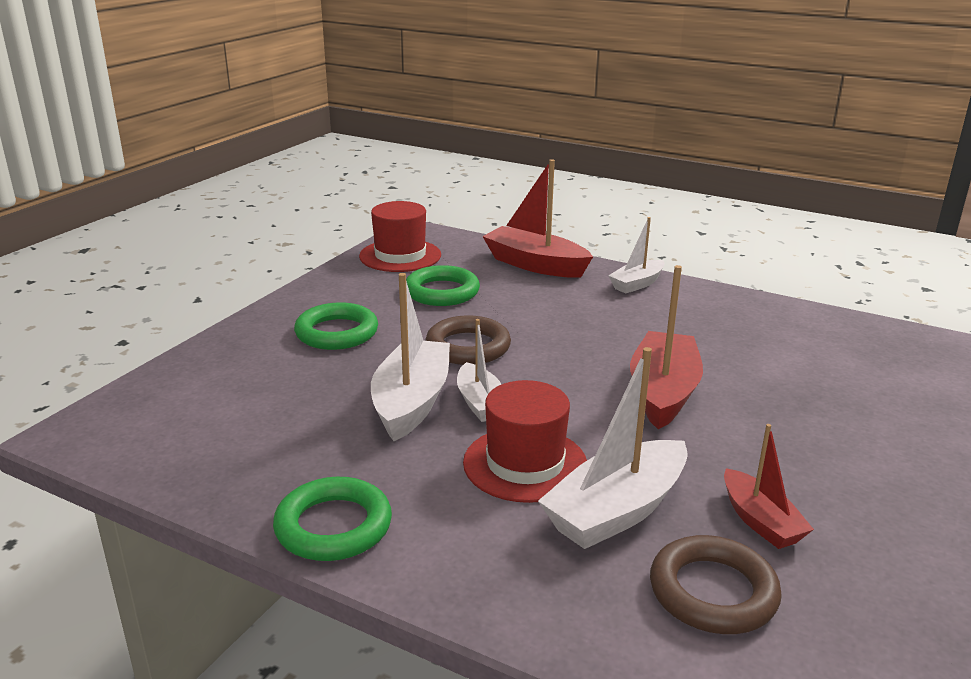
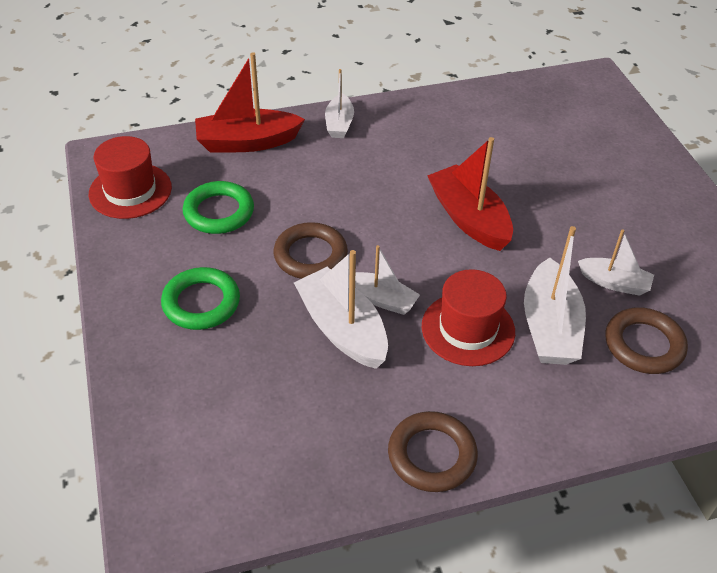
camera: 45 degrees left, 20 degrees up
green ring [273,477,392,561] -> brown ring [388,411,478,492]
red boat [724,424,814,549] -> white boat [578,229,654,296]

